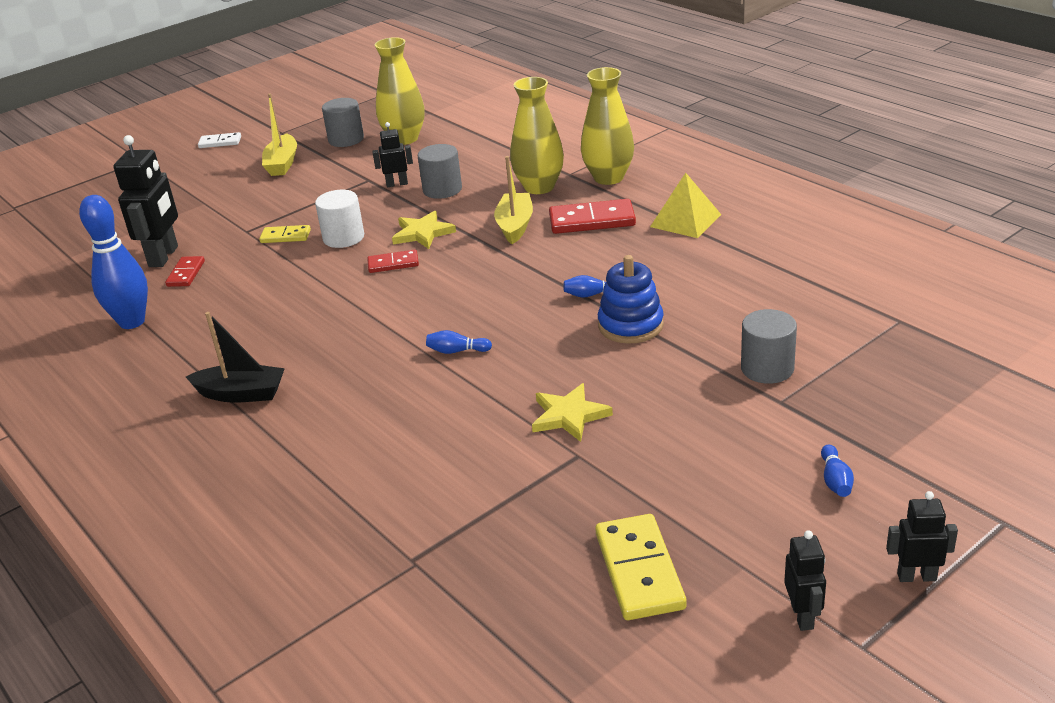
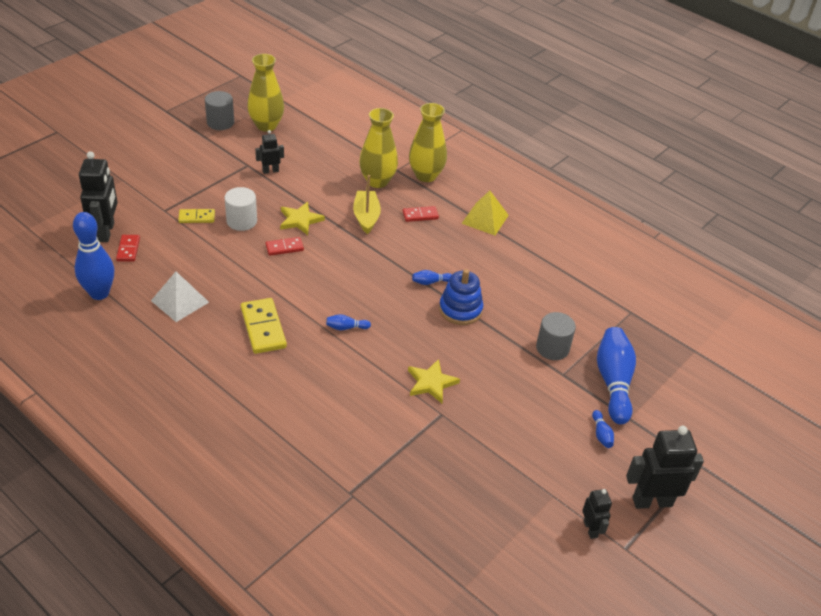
camera: 15 degrees left, 10 degrees up
black boat [186,312,285,403] -> none
white domino [198,132,241,148] -> none
yellow boat [262,93,297,176] -> none
grey cylinder [418,144,462,199] -> none
red domino [549,199,636,234] -> red domino [403,206,439,222], size x0.58
yellow domino [595,514,687,620] -> yellow domino moved to [241,298,287,354]
black robot [886,491,958,582] -> black robot [626,426,704,509], size x1.82
none -> white pyramid [151,272,209,322]
none -> blue bowling pin [597,327,636,425]

